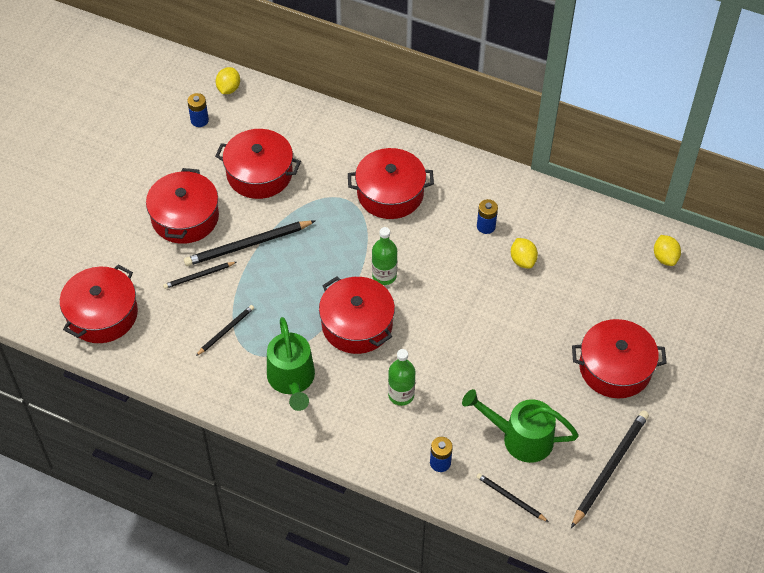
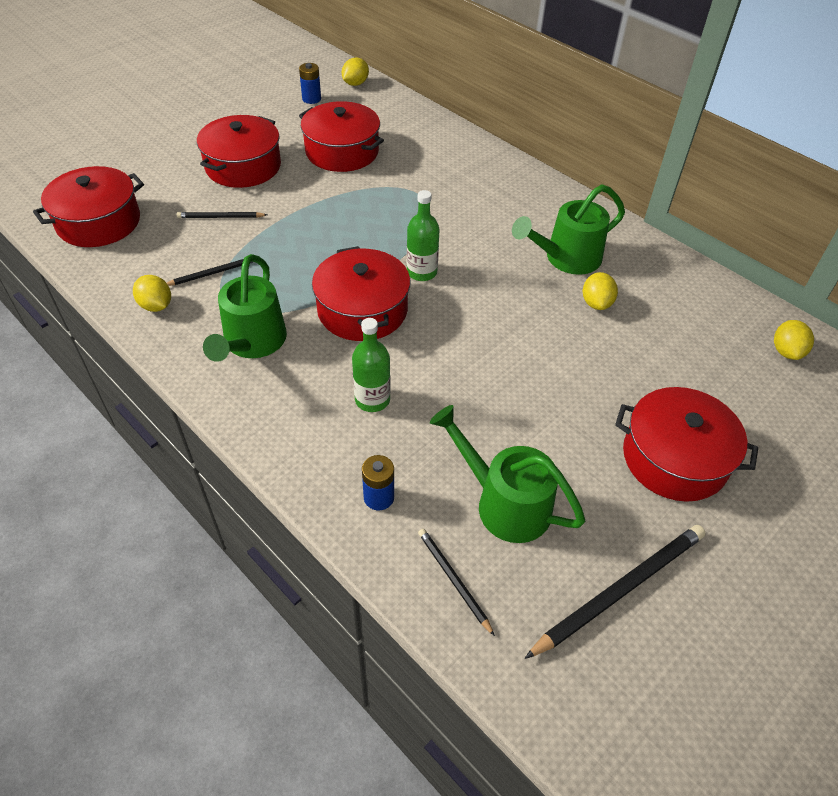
camera: 20 degrees right, 5 degrees down
black pencil [184,220,315,266] -> none
red pot [348,148,434,219] -> none
blue battery [477,199,498,234] -> green watering can [512,184,625,275]
none -> yellow lemon [133,275,171,312]

